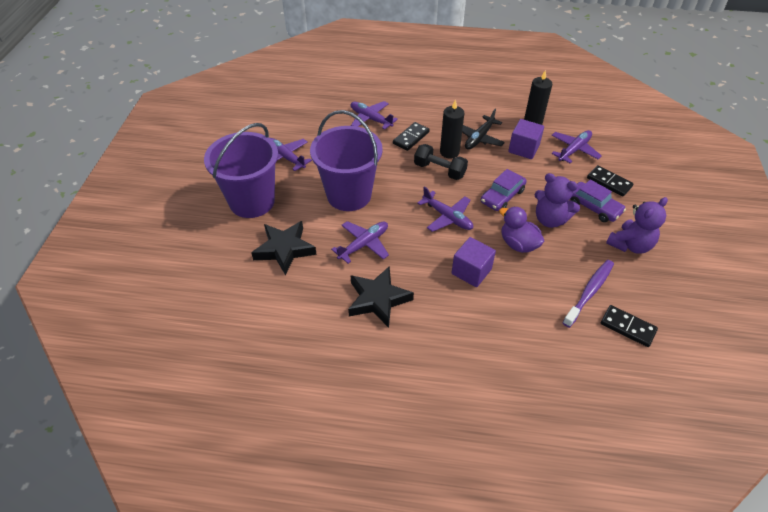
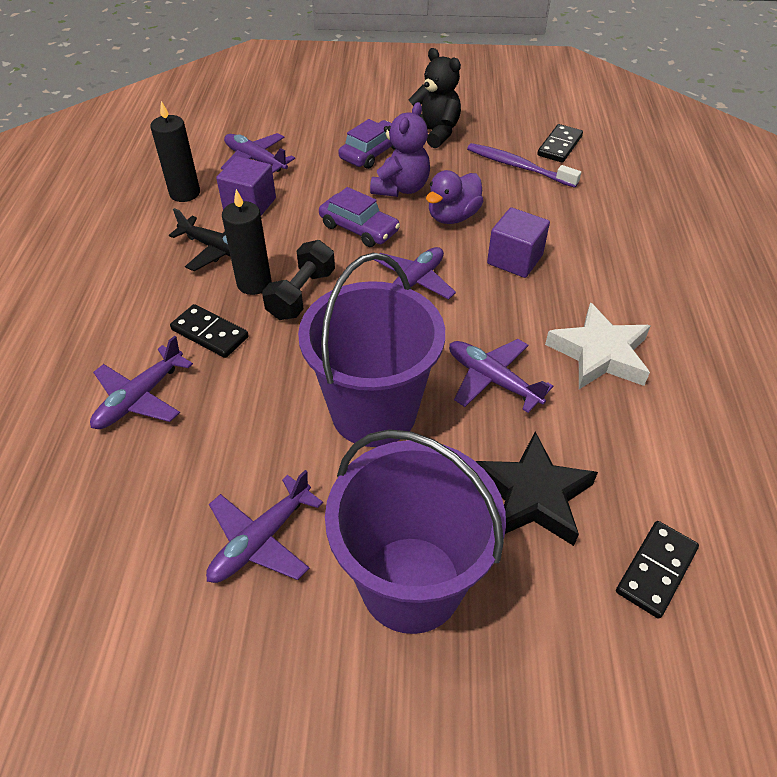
camera: 95 degrees left, 0 degrees up
black star [348,266,414,328] -> white star [545,302,650,389]
black domino [587,165,634,197] -> black domino moved to [616,521,699,619]
purple teddy bear [606,197,668,254] -> black teddy bear [408,48,461,148]

